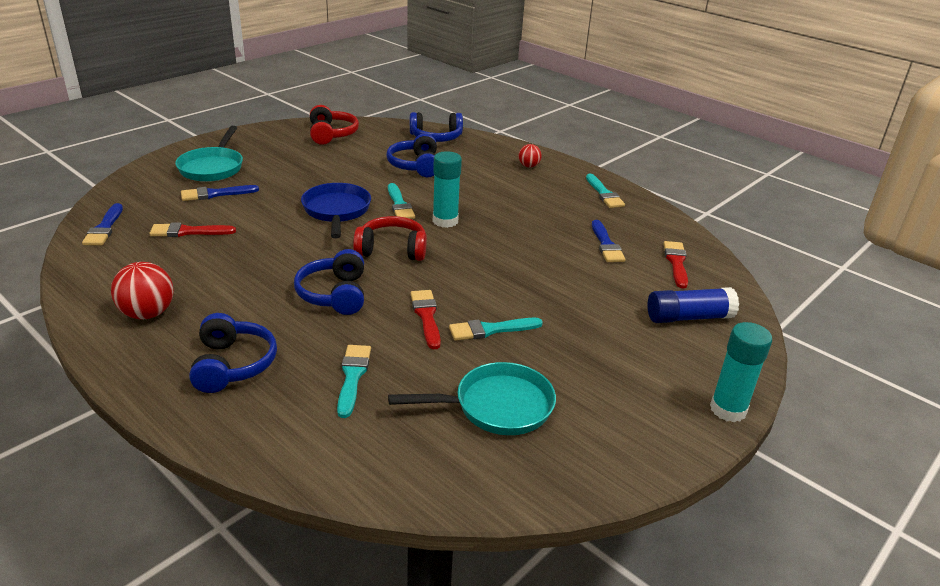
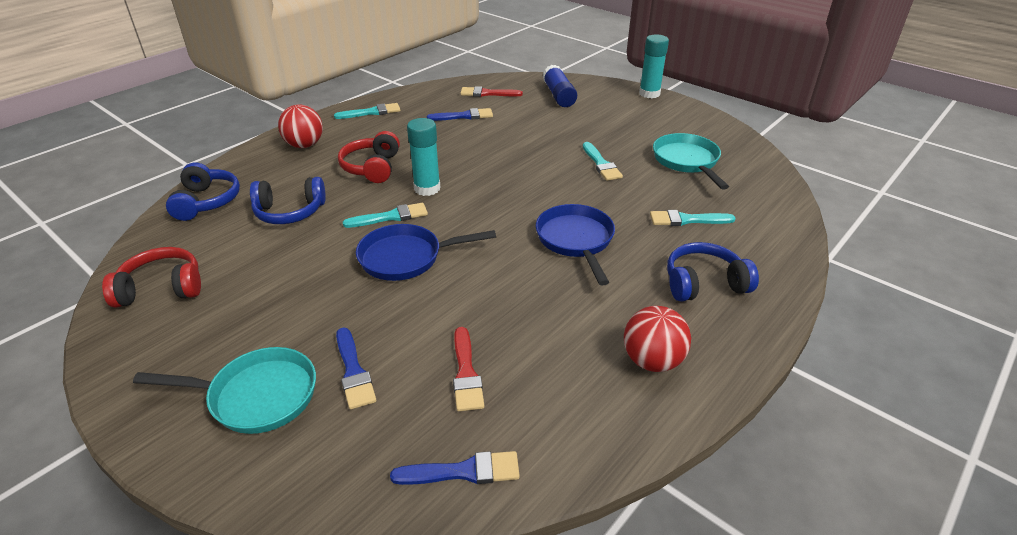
camera: 90 degrees left, 5 degrees up
blue headphones [294,249,364,315] -> blue pan [536,204,615,286]
red headphones [353,216,427,261] -> red headphones moved to [338,131,400,183]
red brush [410,290,441,349] -> none
red ball [519,144,542,167] -> red ball [278,104,323,148], size x1.73

